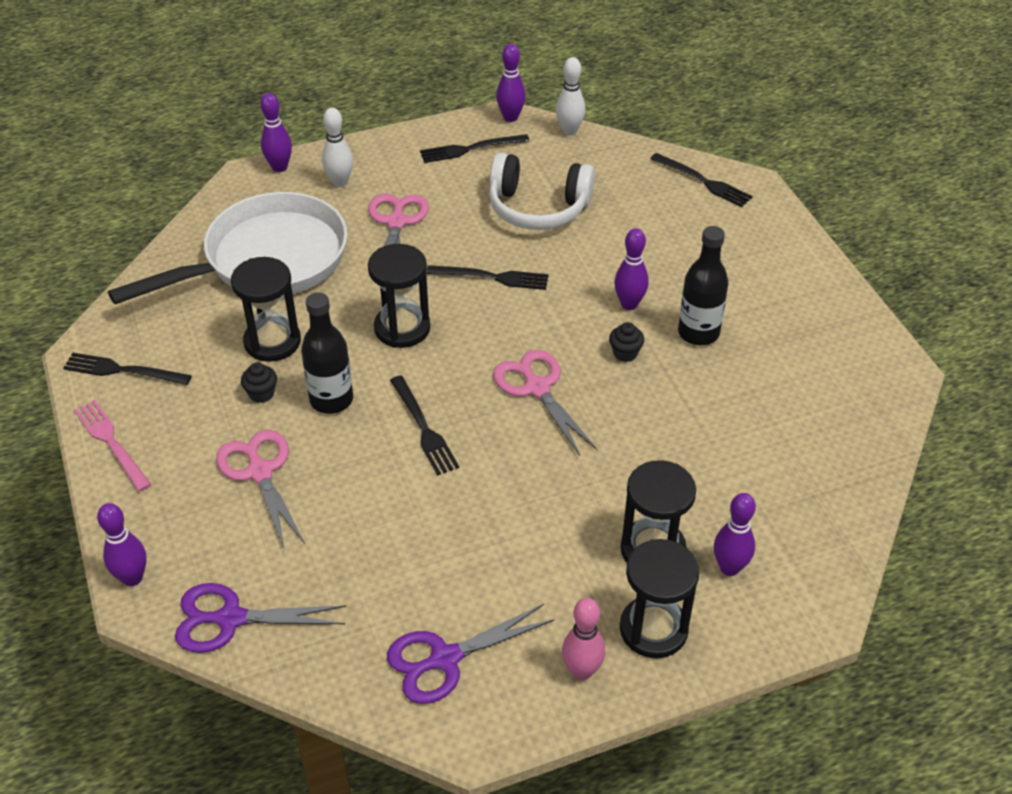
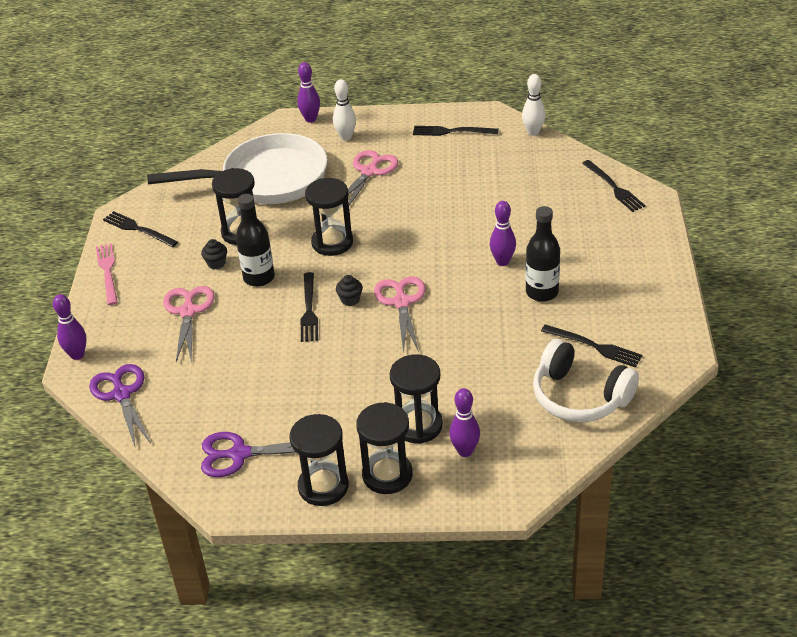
camera: 25 degrees right, 5 degrees down
purple scissors [175,583,347,653] -> purple scissors turned 45 degrees clockwise [89,364,151,446]
black fork [426,265,548,290] -> black fork moved to [541,324,643,368]
white headphones [489,153,595,230] -> white headphones moved to [533,339,639,422]
purple bowling pin [496,44,526,122] -> none
pink bowling pin [562,598,605,680] -> black hourglass [290,414,349,506]
black cupcake [609,322,644,362] -> black cupcake moved to [336,275,363,306]

